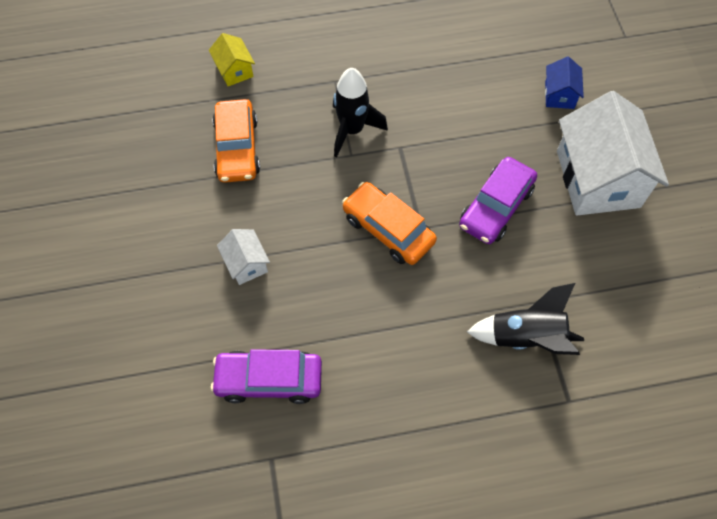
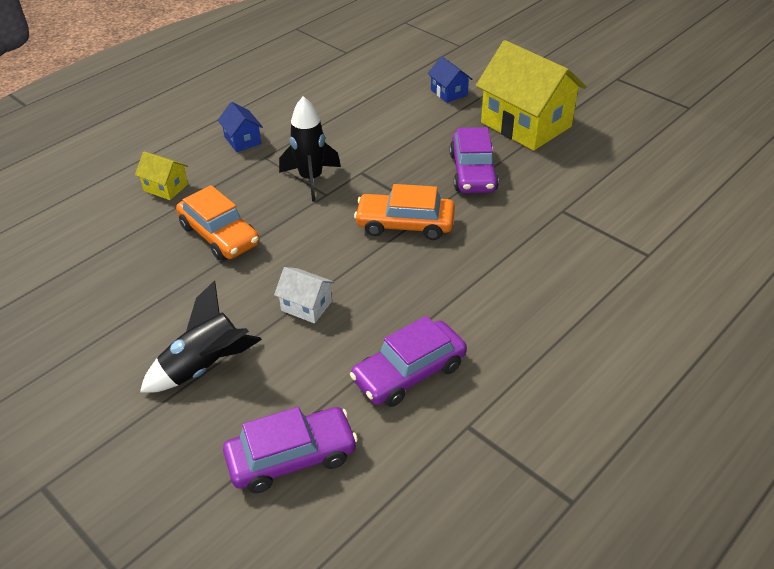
camera: 35 degrees left, 20 degrees down
black rocket [467,283,584,355] -> black rocket moved to [140,281,262,393]
white house [557,91,669,216] -> yellow house [476,40,586,151]
none -> blue house [218,102,263,152]
none -> purple car [223,407,358,493]

